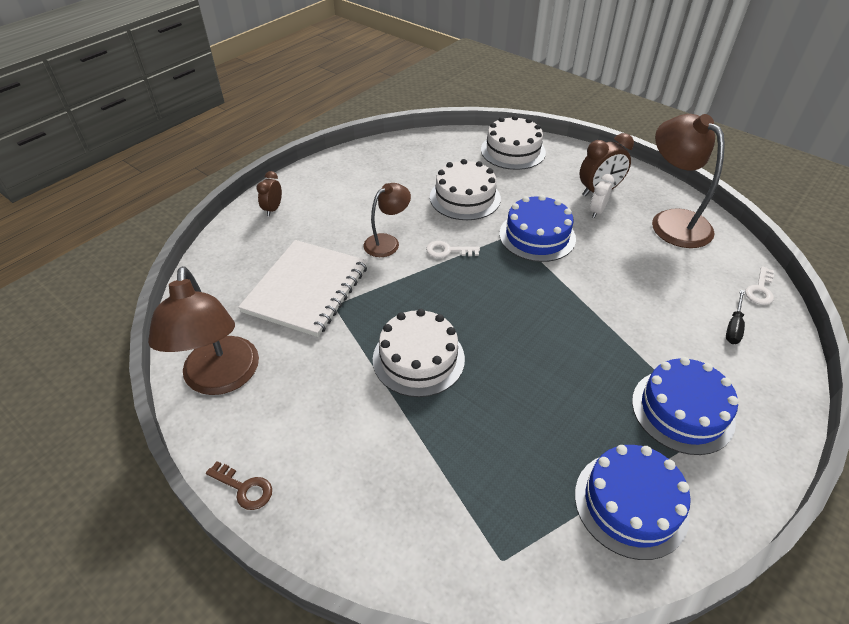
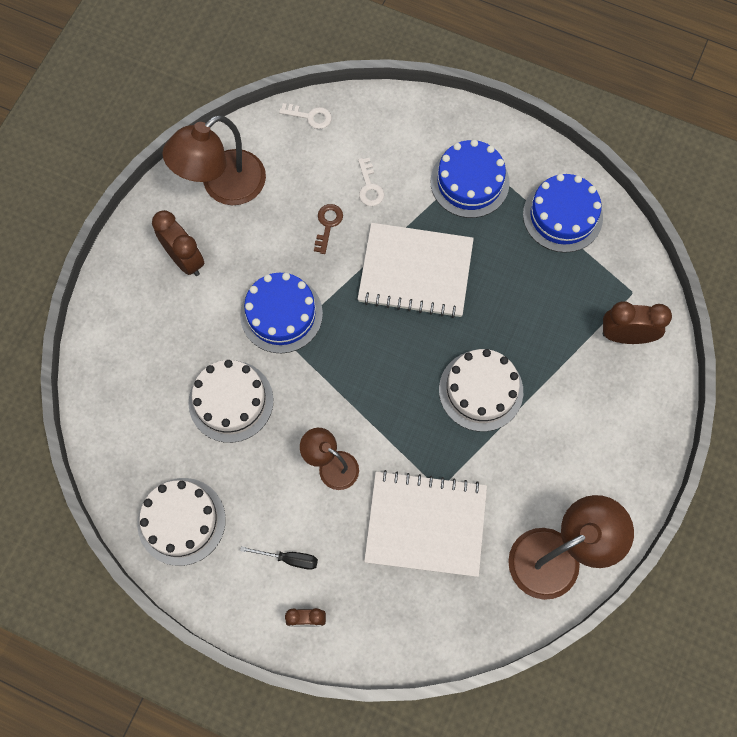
camera: 105 degrees left, 25 degrees up
brown key [206,461,272,510] -> brown key moved to [314,204,343,254]
white key [426,241,480,258] -> white key moved to [358,158,384,206]
white cake [481,115,546,170] -> white cake moved to [137,478,226,566]
white clock [590,174,614,218] -> none
black screwdriver [726,289,745,344] -> black screwdriver moved to [240,546,318,570]
none -> white notebook [358,223,474,318]
none -> brown clock [602,301,672,344]

